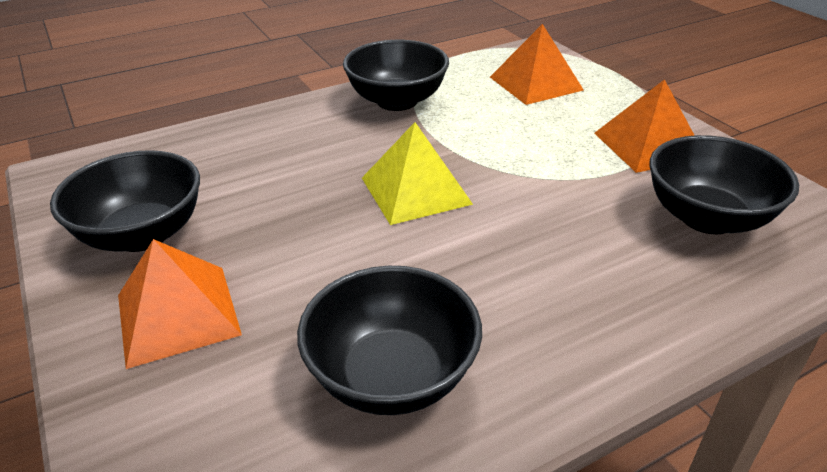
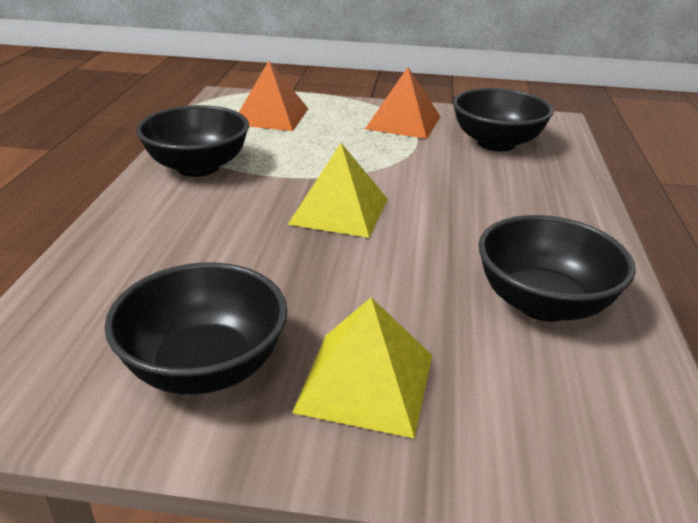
camera: 55 degrees left, 5 degrees down
orange pyramid [118,239,242,369] -> yellow pyramid [292,298,432,439]

